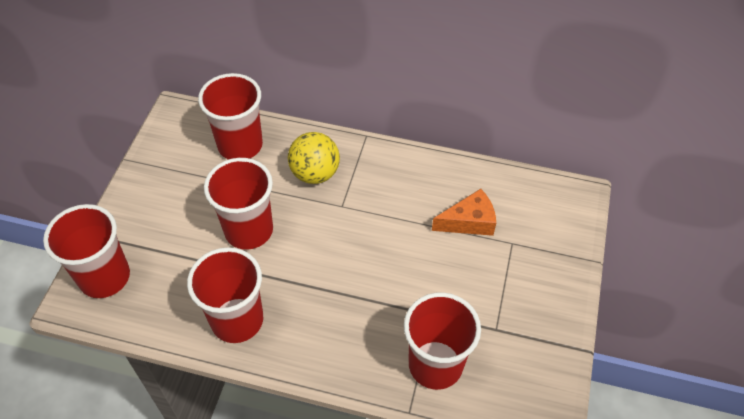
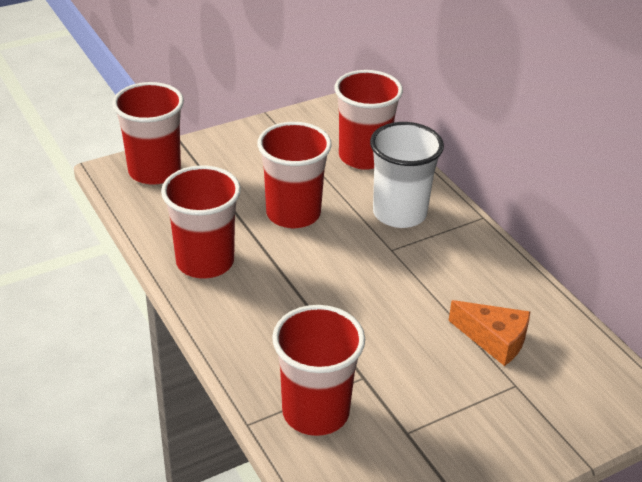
camera: 45 degrees right, 15 degrees down
yellow ball [288,132,340,184] -> white cup [370,122,444,228]

